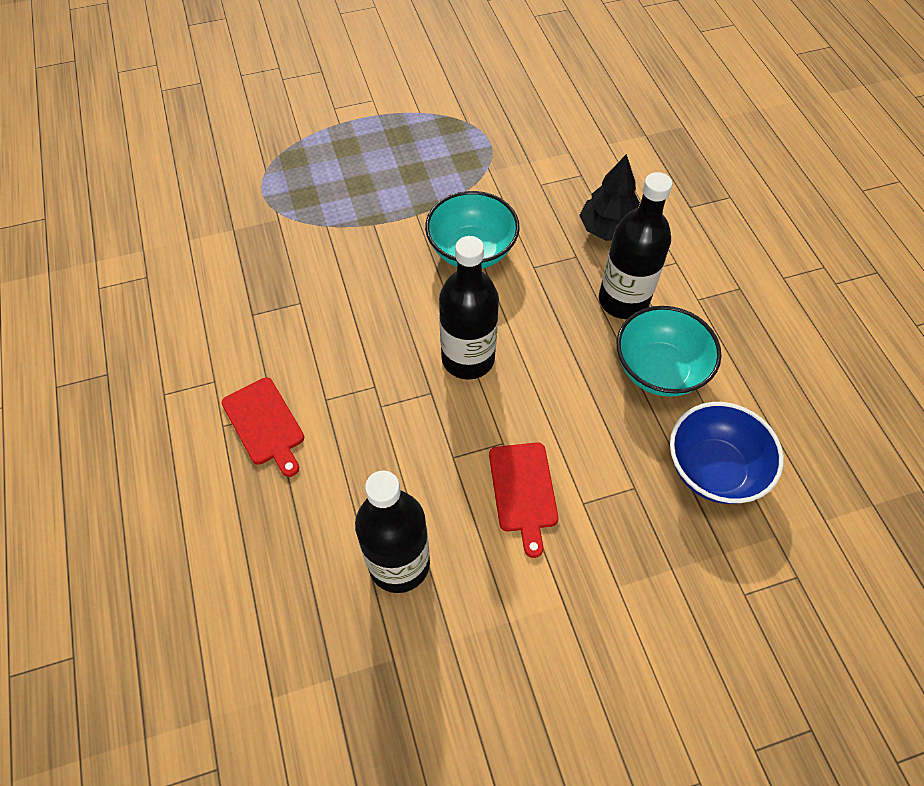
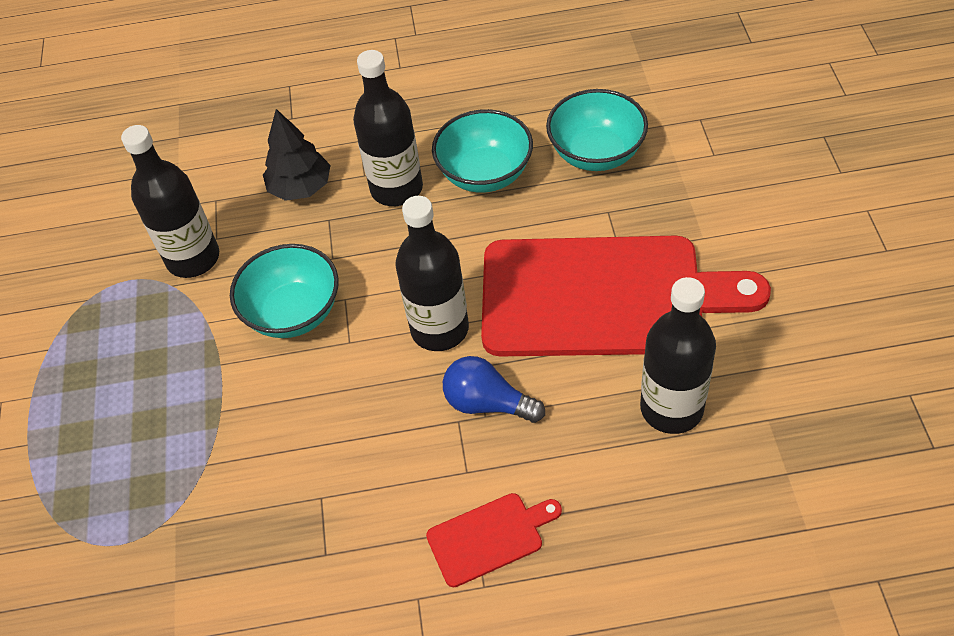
camera: 75 degrees left, 5 degrees down
red cutting board [489,442,558,558] -> red cutting board [481,236,771,356], size x2.38
blue bowl [670,402,784,504] -> turquoise bowl [546,89,648,171]
none -> black bottle [121,125,219,278]
none -> blue light bulb [443,356,545,423]

